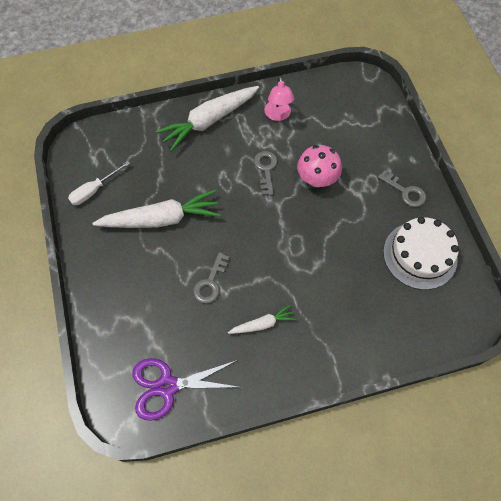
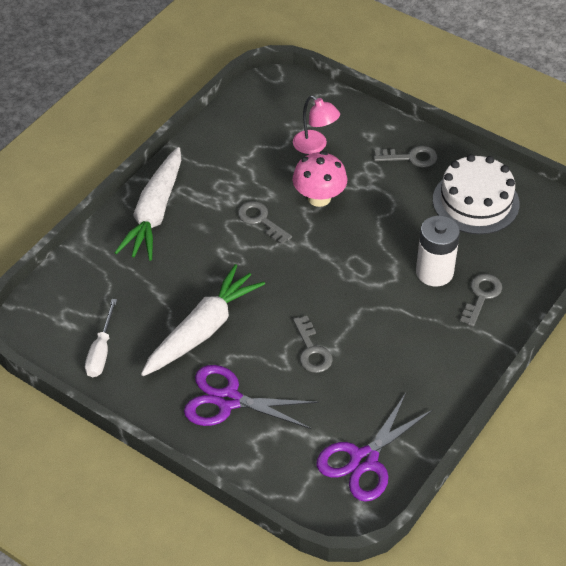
camera: 40 degrees left, 15 degrees down
white carrot [228,305,296,334] -> none
pink lamp [265,76,295,121] -> pink lamp moved to [293,96,340,154]
none -> purple scissors [184,365,319,429]
none -> white battery [416,216,460,286]
none -> grey key [460,274,502,327]

